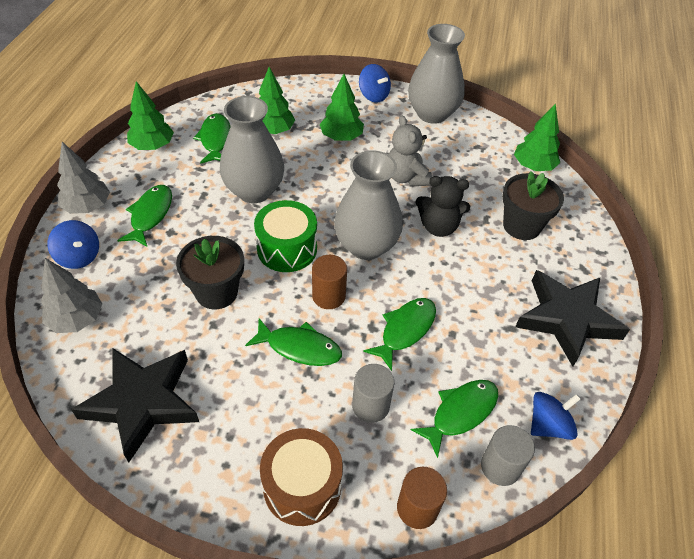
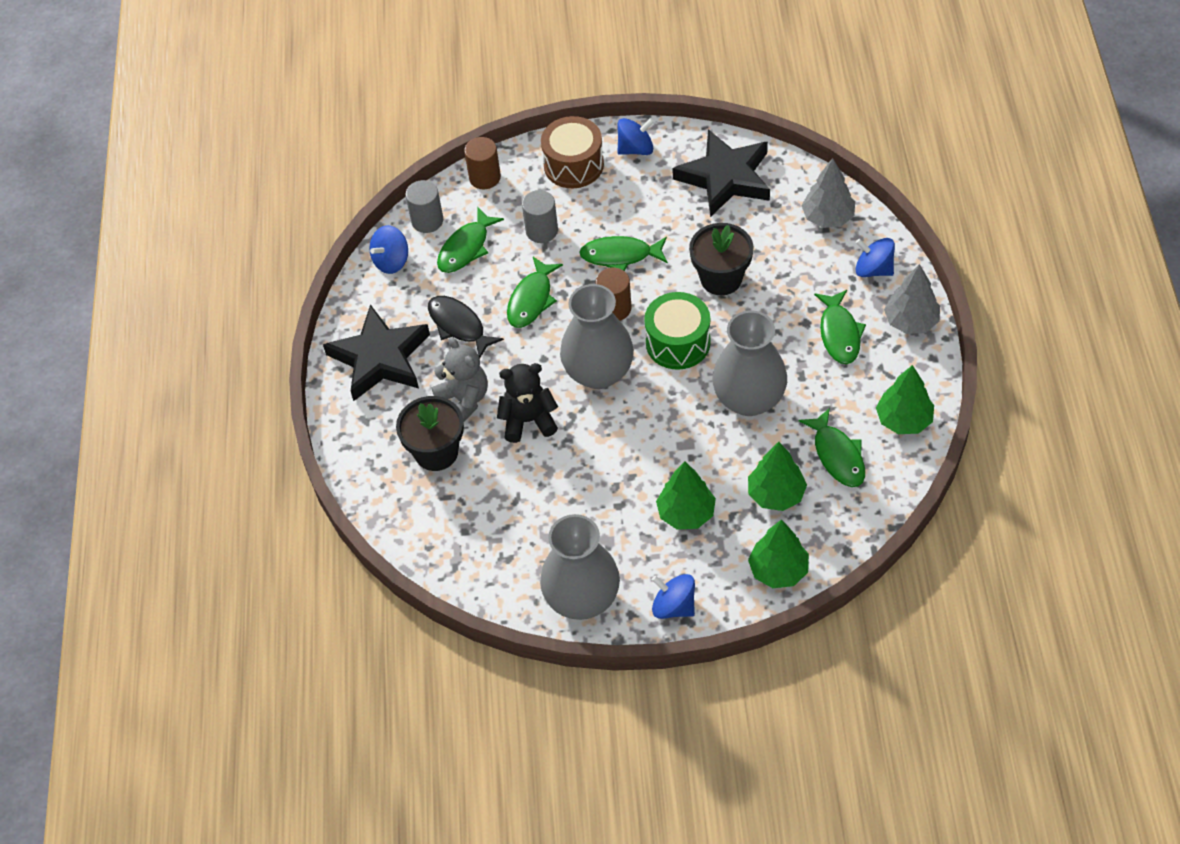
camera: 170 degrees right, 5 degrees up
grey teddy bear [388,116,432,186] -> grey teddy bear moved to [431,337,488,422]
green tree [514,103,560,171] -> green tree moved to [748,520,809,588]
none -> black fish [428,296,504,358]
none -> blue spinning top [617,118,654,155]

